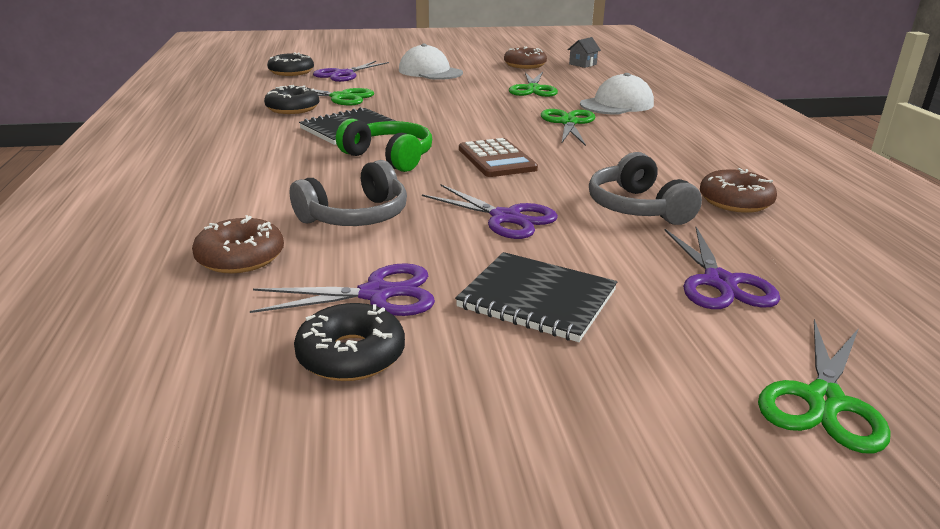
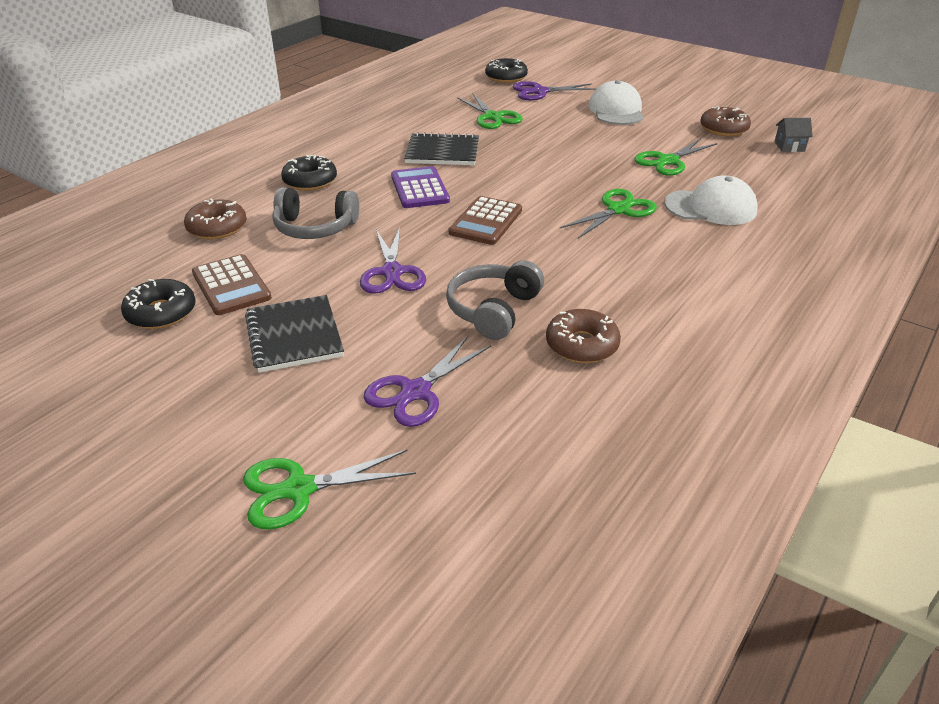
camera: 45 degrees right, 10 degrees up
purple scissors [250,263,435,316] -> brown calculator [192,254,272,315]
black donut [264,85,319,114] -> black donut moved to [281,155,337,191]
green headphones [336,119,432,172] -> purple calculator [391,166,450,208]

